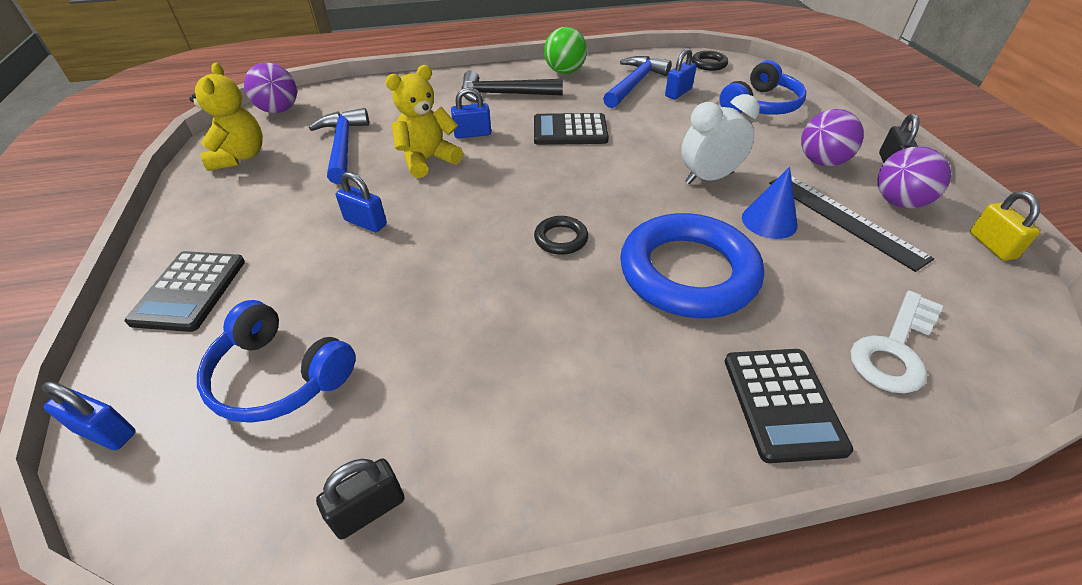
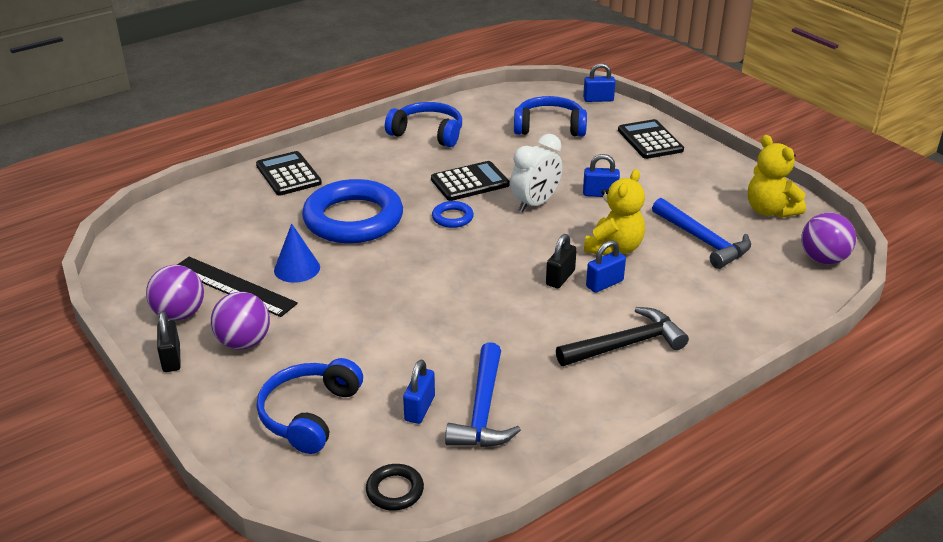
camera: 155 degrees right, 10 degrees down
black padlock [316,458,405,539] -> black padlock moved to [546,234,577,289]
black calculator [534,113,609,145] -> black calculator moved to [431,161,510,201]
black ring [534,216,588,255] -> blue ring [432,201,474,228]
green ball [544,27,587,74] -> none
white clock [681,94,760,184] -> white clock moved to [510,134,563,212]
white key [851,291,943,393] -> none
yellow padlock [970,191,1040,261] -> none
none -> blue headphones [385,102,462,147]

